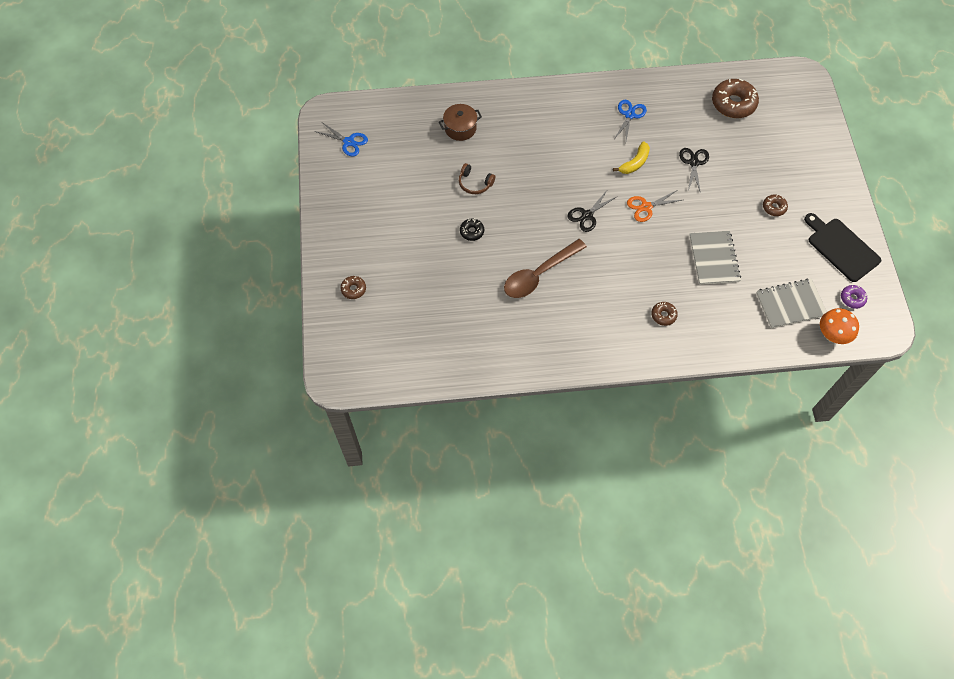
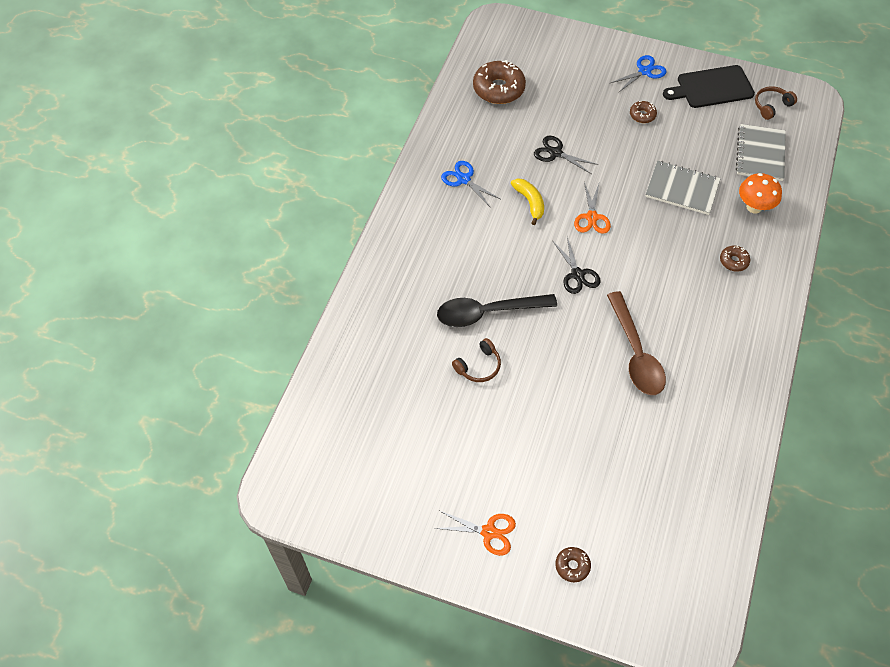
camera: 65 degrees left, 5 degrees down
blue scissors [315,123,368,157] -> blue scissors moved to [609,55,667,92]
brown pot [439,104,482,141] -> none
black donut [460,218,484,241] -> none
orange mushroom [820,308,859,344] -> orange mushroom moved to [739,173,782,213]
purple donut [841,285,867,309] -> brown headphones [755,86,797,120]
none -> orange scissors [434,511,516,556]
none -> black spoon [437,294,557,327]

